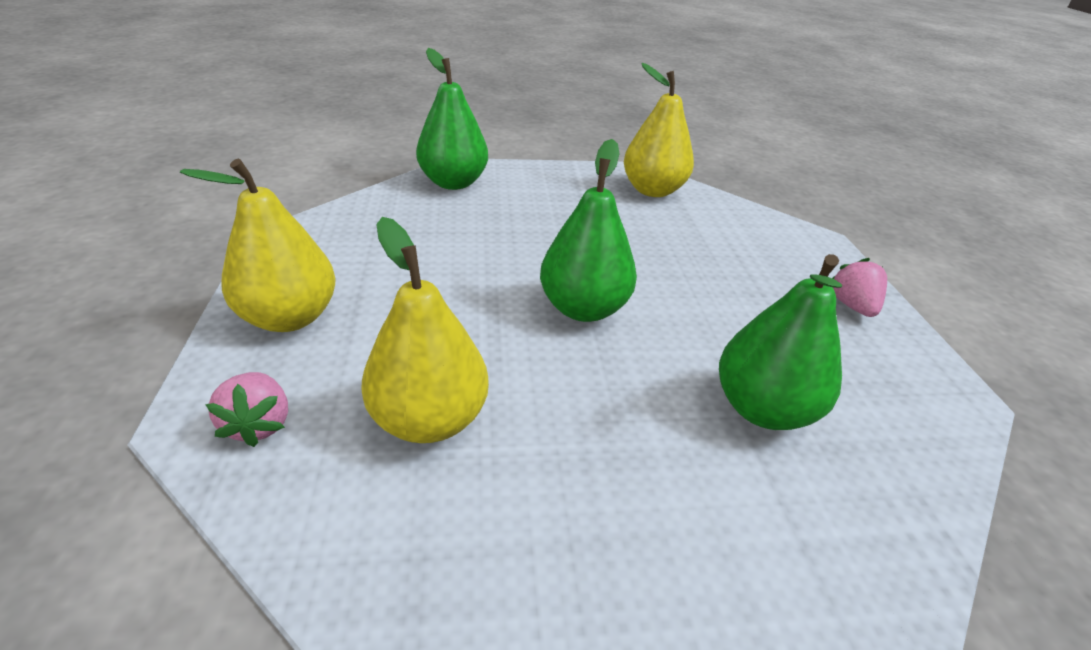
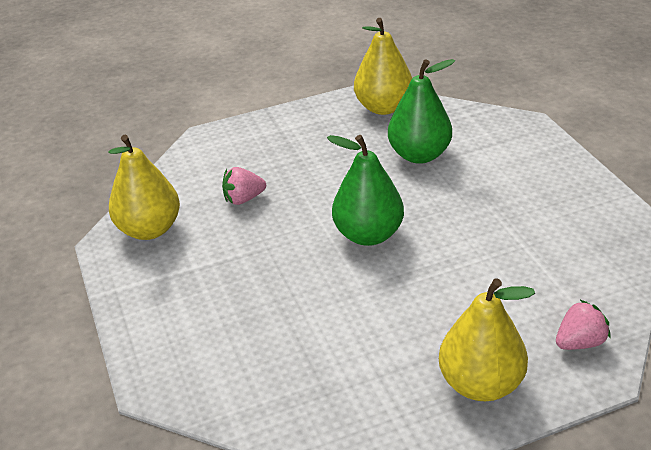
camera: 100 degrees left, 0 degrees up
yellow pear [361,217,489,443] -> yellow pear moved to [354,18,412,115]
green pear [416,48,488,190] -> none
pink strawberry [832,258,887,317] -> pink strawberry moved to [222,167,266,205]

